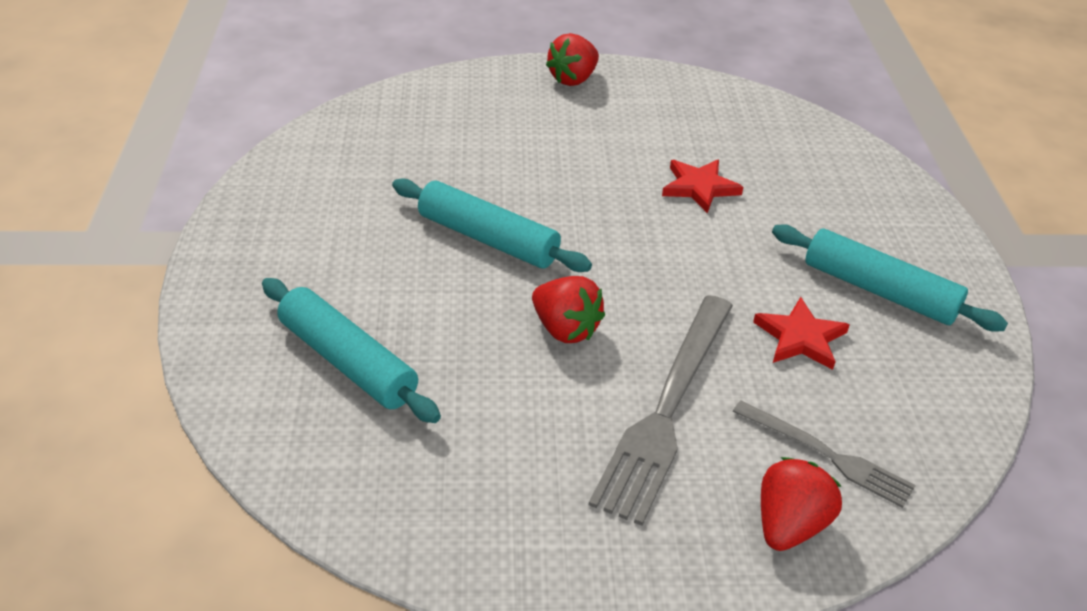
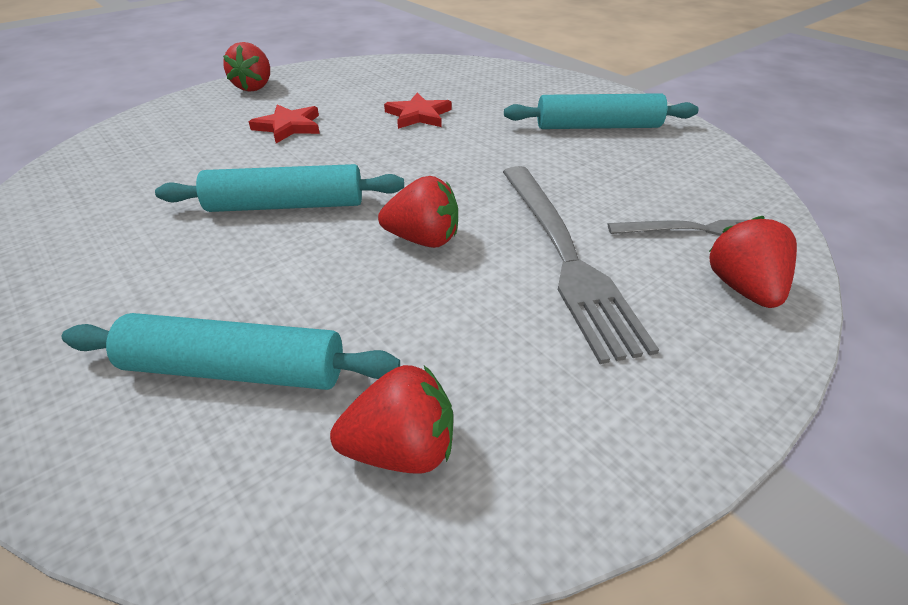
camera: 35 degrees left, 0 degrees up
red star [753,297,849,370] -> red star moved to [249,104,320,143]
none -> red strawberry [330,365,453,473]

